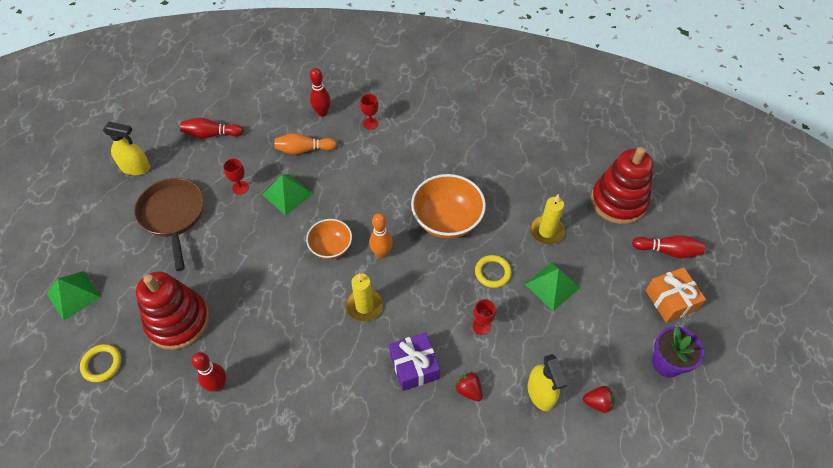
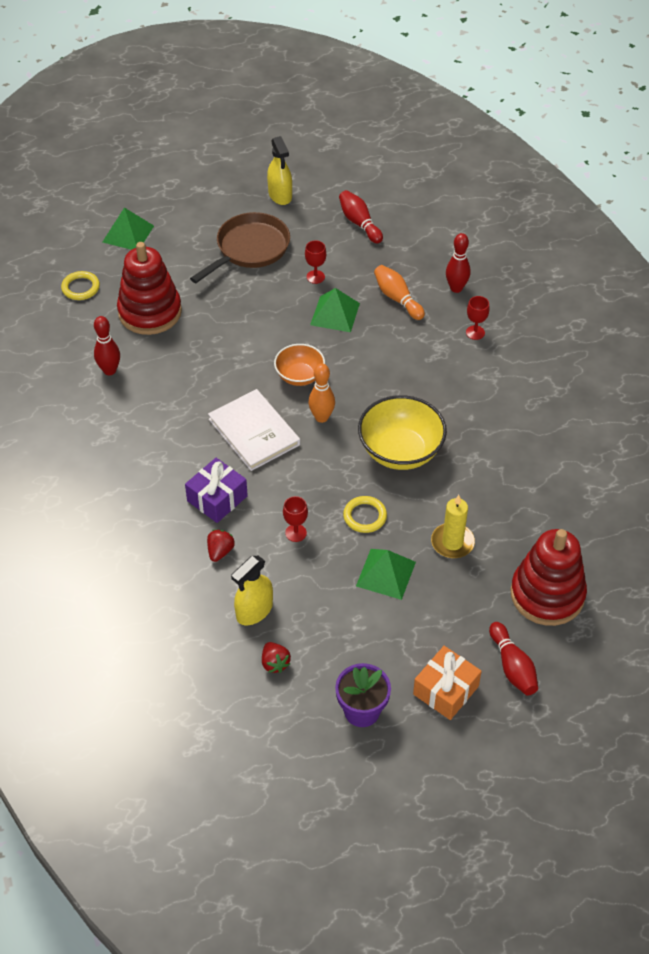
camera: 60 degrees right, 5 degrees down
yellow candle [346,273,383,322] -> white book [208,389,300,471]
orange bowl [411,174,486,239] -> yellow bowl [358,395,447,470]

